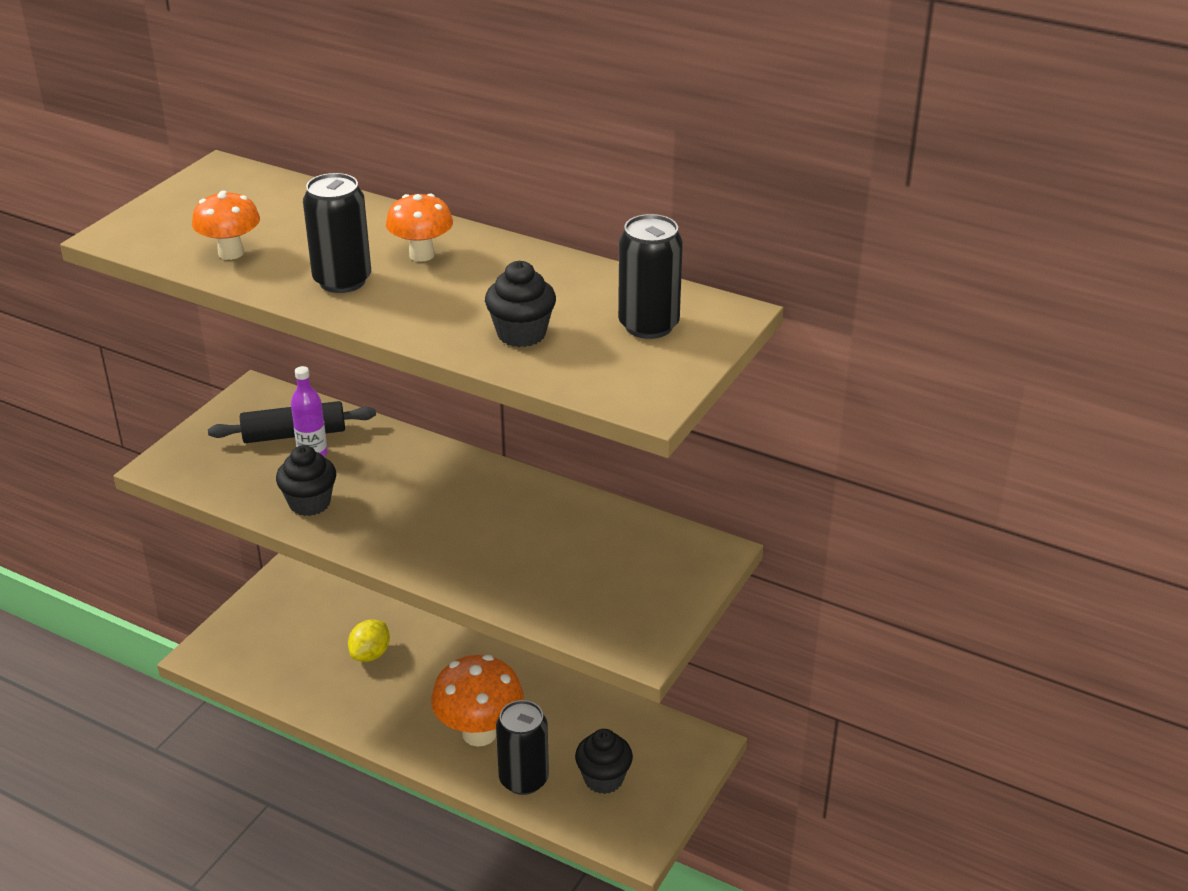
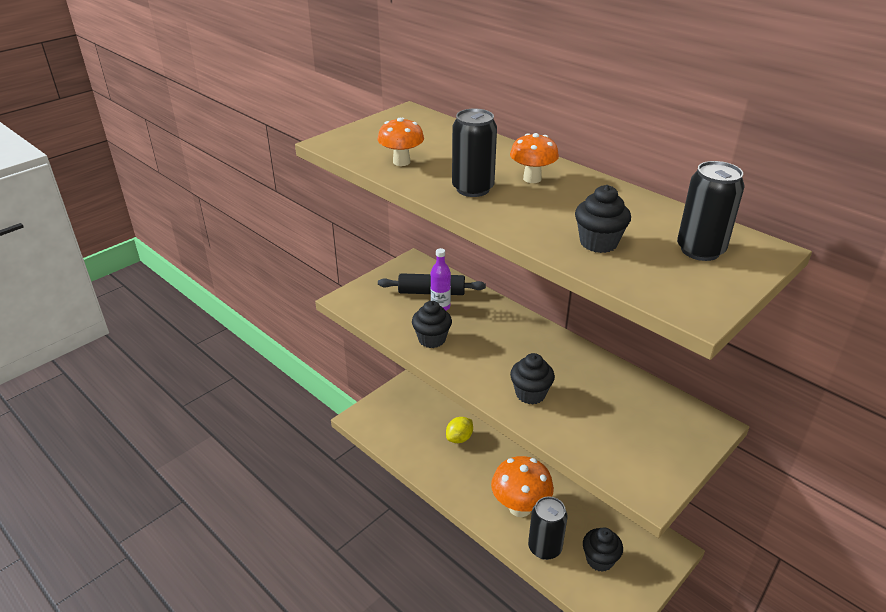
camera: 15 degrees right, 0 degrees up
none -> black cupcake [510,353,555,404]

